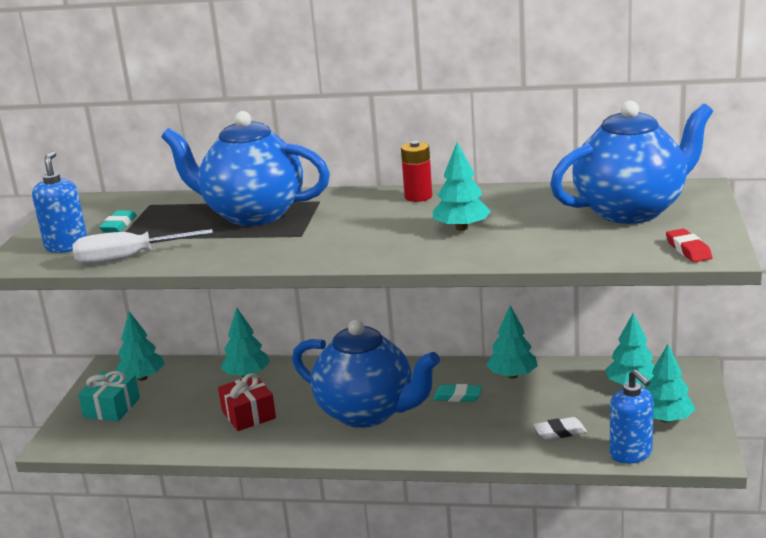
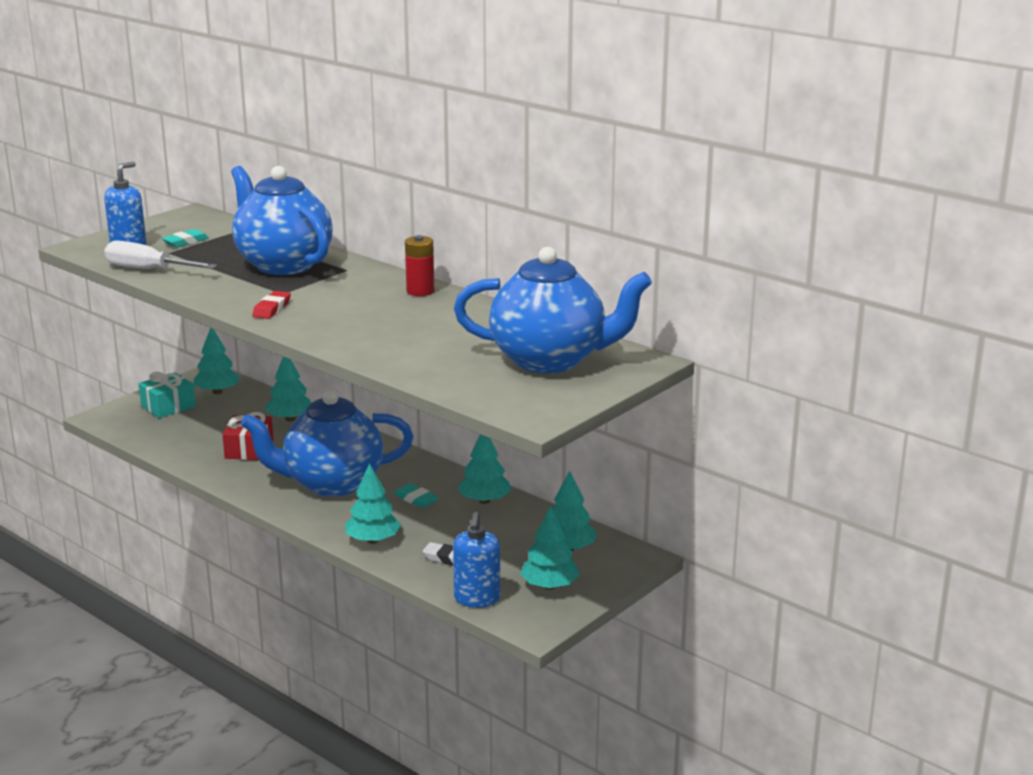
camera: 30 degrees right, 0 degrees up
blue teapot [292,320,440,428] -> blue teapot turned 105 degrees clockwise [241,390,413,497]
turquoise tree [433,142,491,231] -> turquoise tree moved to [345,463,401,544]
red eraser [666,229,712,262] -> red eraser moved to [252,291,291,319]

